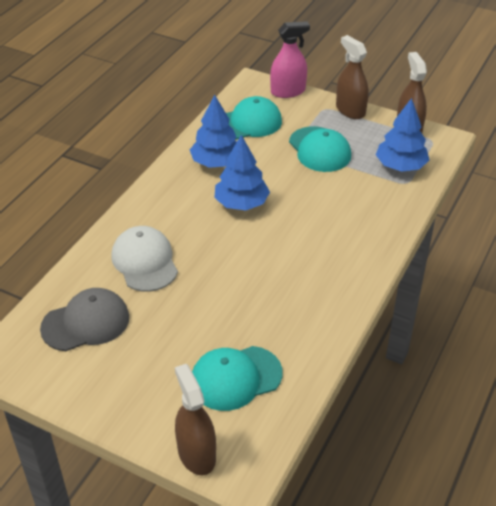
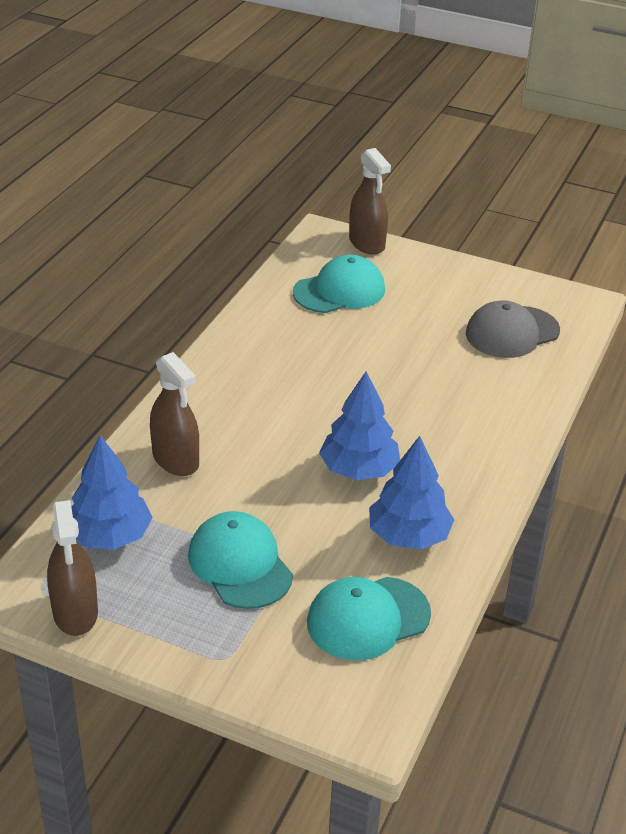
camera: 175 degrees right, 5 degrees down
white cap [111,226,178,292] -> none
pink spray bottle [270,21,310,98] -> none
brown spray bottle [336,35,369,119] -> brown spray bottle moved to [150,352,199,476]

